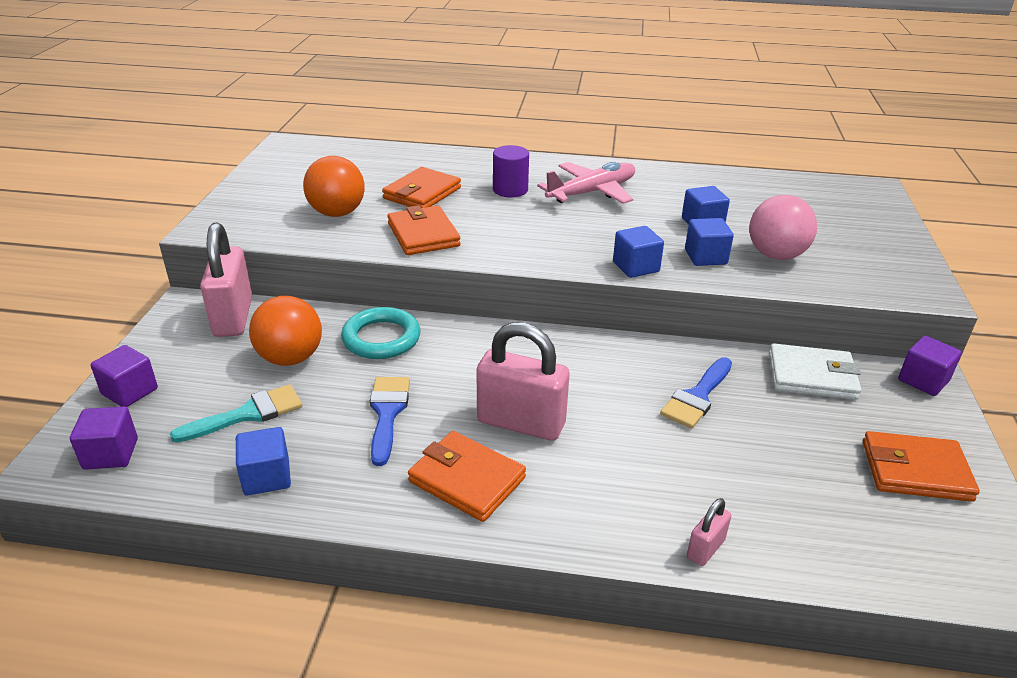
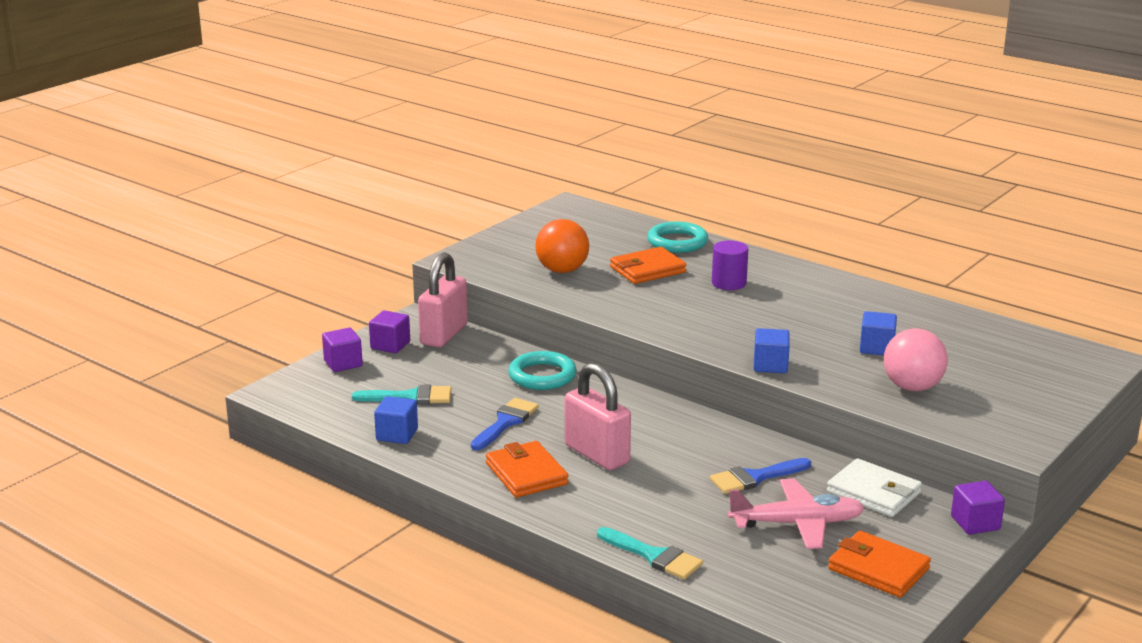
camera: 30 degrees right, 10 degrees down
purple cube [70,406,138,470] -> purple cube moved to [369,310,410,353]
orange ball [249,296,322,366] -> none
orange wallet [388,205,461,255] -> none
pink plane [537,162,635,204] -> pink plane moved to [728,479,865,549]
blue cube [685,218,734,266] -> none
pink padlock [687,498,731,566] -> turquoise brush [597,527,703,580]
none -> turquoise ring [647,222,708,253]

